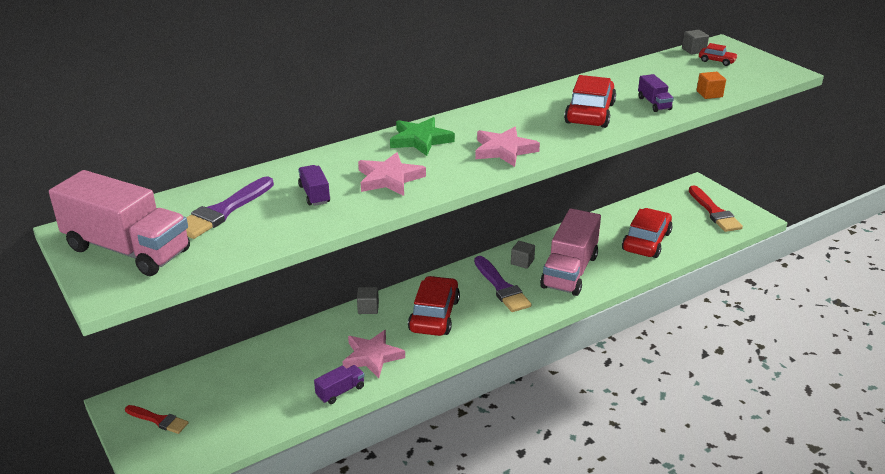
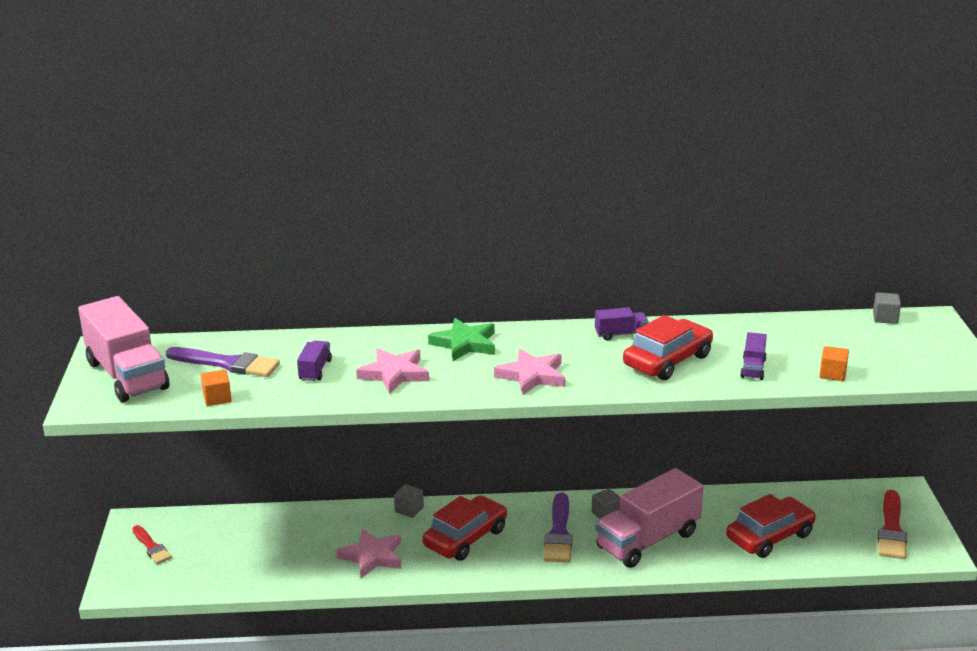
camera: 30 degrees right, 5 degrees down
purple brush [186,177,274,239] -> purple brush turned 135 degrees counterclockwise [166,347,280,377]
purple truck [314,365,365,404] -> purple truck moved to [595,307,649,341]
red car [699,43,738,66] -> none
none -> orange cube [201,370,232,406]

